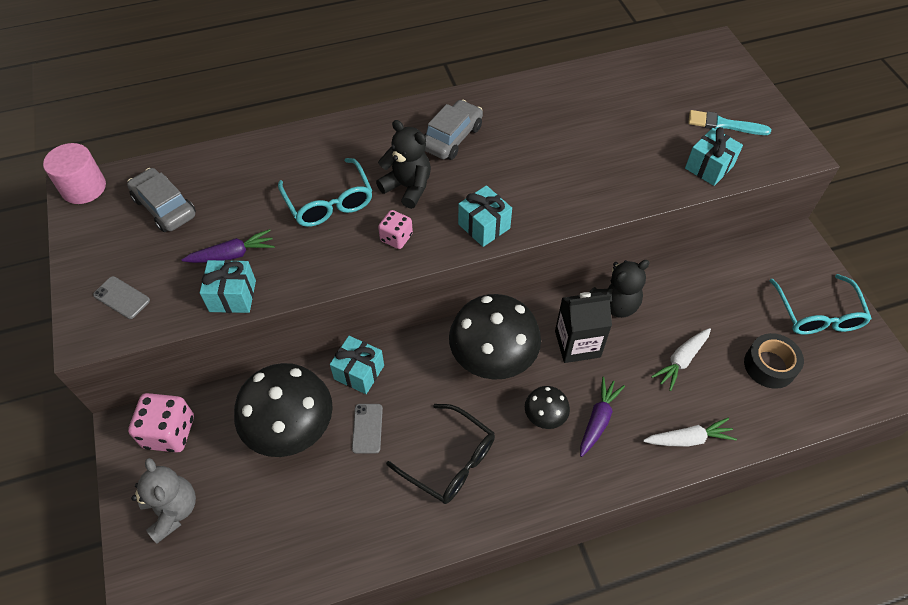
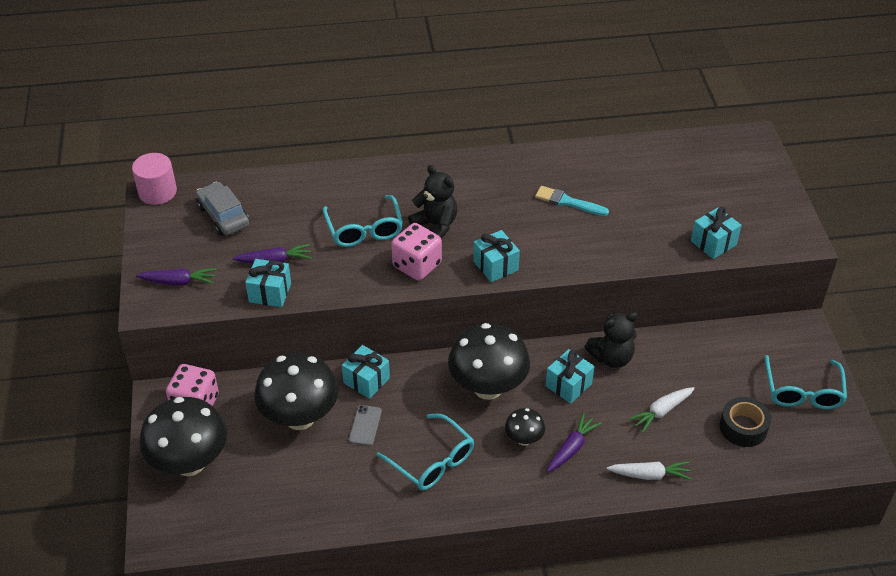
camera: 10 degrees right, 10 degrees down
grey phone [93,276,150,319] -> purple carrot [136,268,216,285]
grey teddy bear [131,458,196,544] -> black mushroom [140,397,227,476]
pink dice [378,210,413,249] -> pink dice [391,223,442,281], size x1.67
black glasses [386,404,495,504] -> turquoise glasses [376,414,474,490]
grey car [424,100,483,160] -> none
black carton [555,292,612,363] -> turquoise gift [546,349,594,404]
turquoise brush [688,110,771,135] -> turquoise brush moved to [535,186,609,216]

